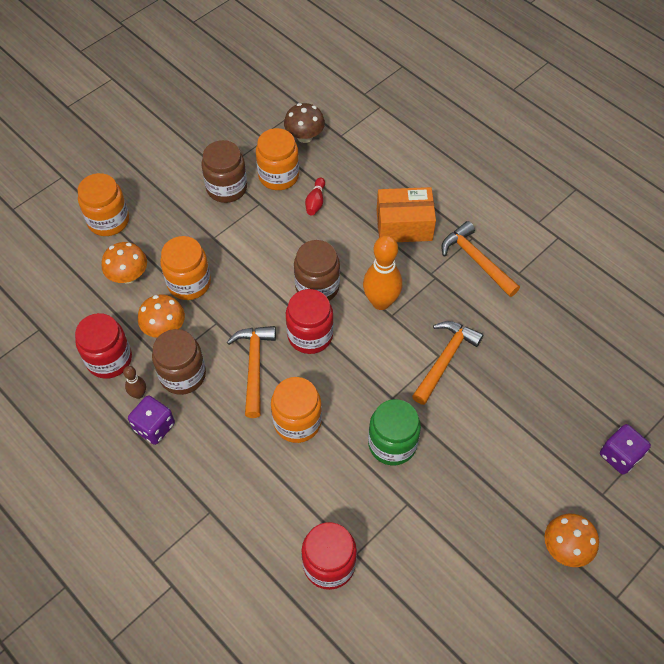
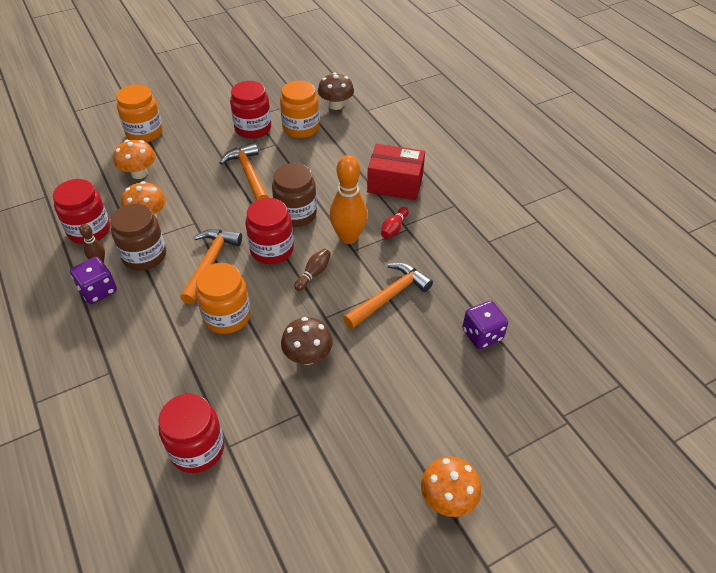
camera: 15 degrees right, 10 degrees down
orange jar [160,236,211,300] -> none
brown jar [202,140,247,203] -> red jar [230,81,271,138]
red bowling pin [305,177,325,215] -> red bowling pin moved to [381,207,409,239]
green jar [368,399,421,466] -> brown mushroom [281,317,333,365]
orange box [377,187,436,242] -> red box [367,144,425,200]
orange hammer [441,221,520,297] -> orange hammer moved to [220,143,269,201]
purple dice [600,424,651,475] -> purple dice moved to [462,301,508,349]
none -> brown bowling pin [294,249,331,291]

